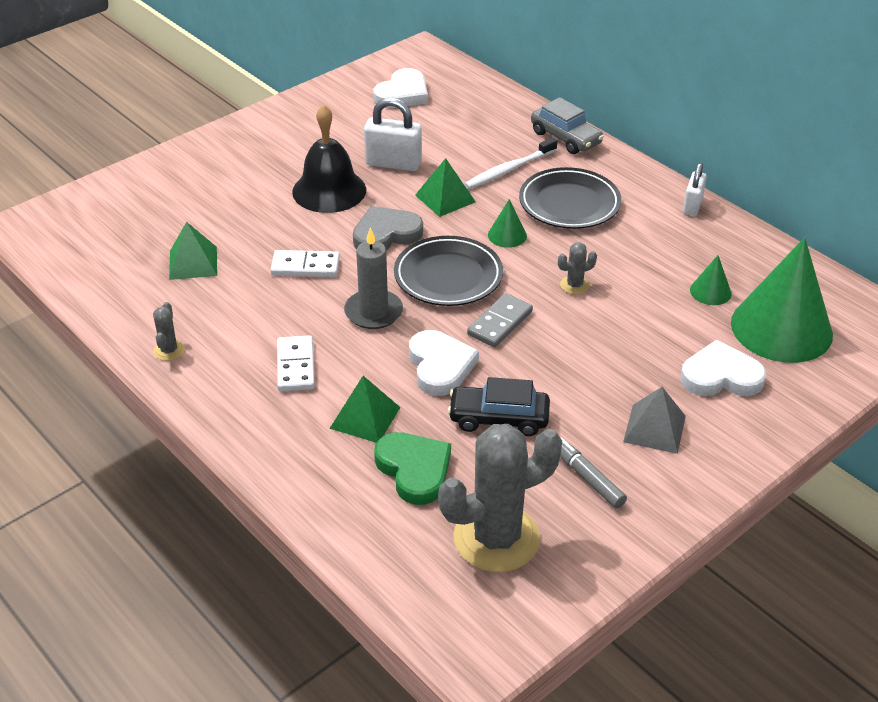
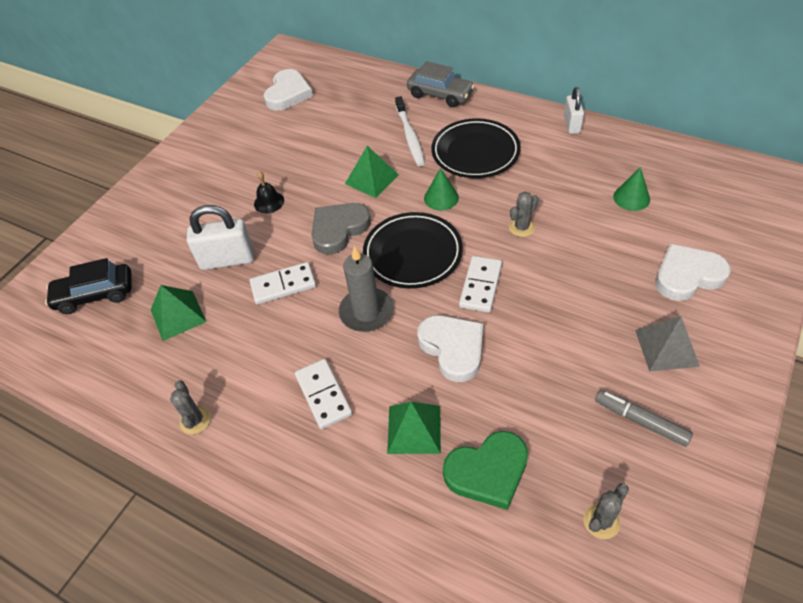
camera: 15 degrees left, 10 degrees up
black bell [292,104,366,213] -> black bell [254,171,284,213], size x0.46
white padlock [364,98,422,171] -> white padlock moved to [187,205,254,270]
green heart [374,432,451,505] -> green heart turned 120 degrees clockwise [443,431,528,510]
grey cactus [438,424,562,572] -> grey cactus [583,483,629,539], size x0.42
black car [448,377,550,436] -> black car moved to [45,258,132,314]
white toothbrush [464,138,557,189] -> white toothbrush turned 45 degrees counterclockwise [395,96,425,166]
grey domino [467,293,533,347] -> white domino [459,256,502,313]
green cone [731,237,833,363] -> none

